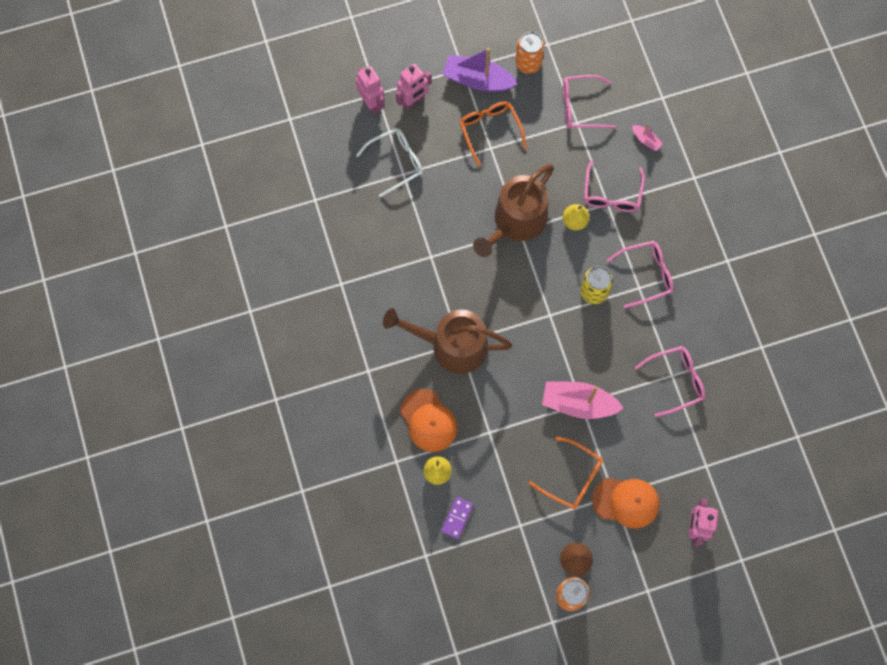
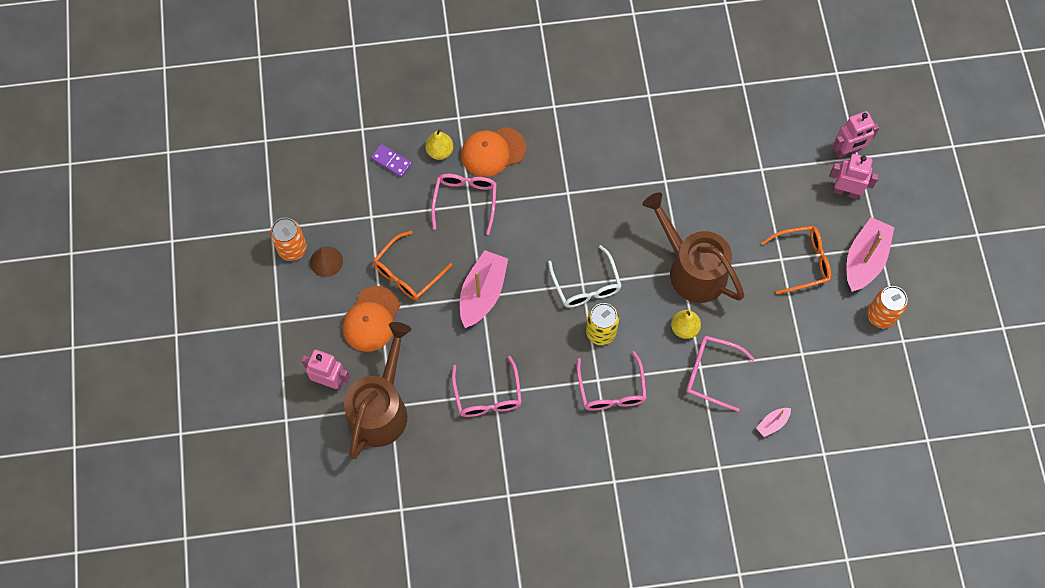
camera: 100 degrees right, 5 degrees down
white glasses [356,128,423,198] -> white glasses moved to [548,245,622,308]
brown watering can [383,308,512,374] -> brown watering can moved to [344,322,411,459]
pink robot [396,63,432,110] -> pink robot turned 135 degrees clockwise [829,154,879,199]
purple boat [442,48,518,92] -> pink boat [847,217,895,292]
pink glasses [563,75,616,129] -> pink glasses moved to [431,174,497,235]

